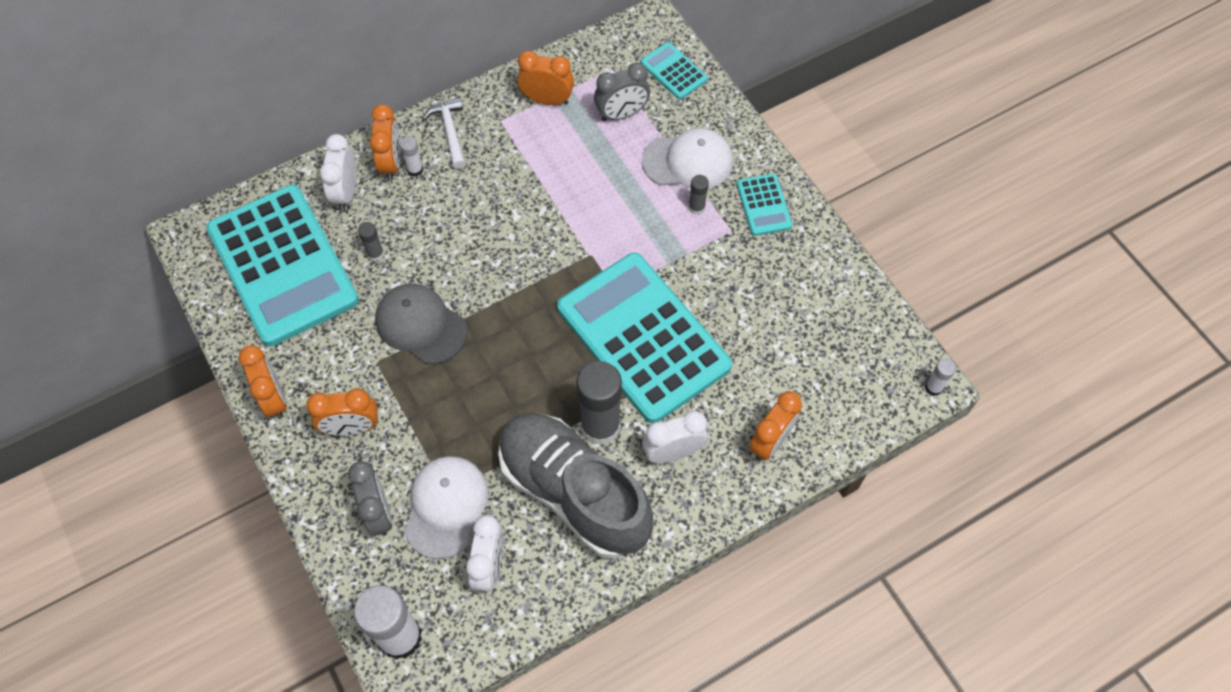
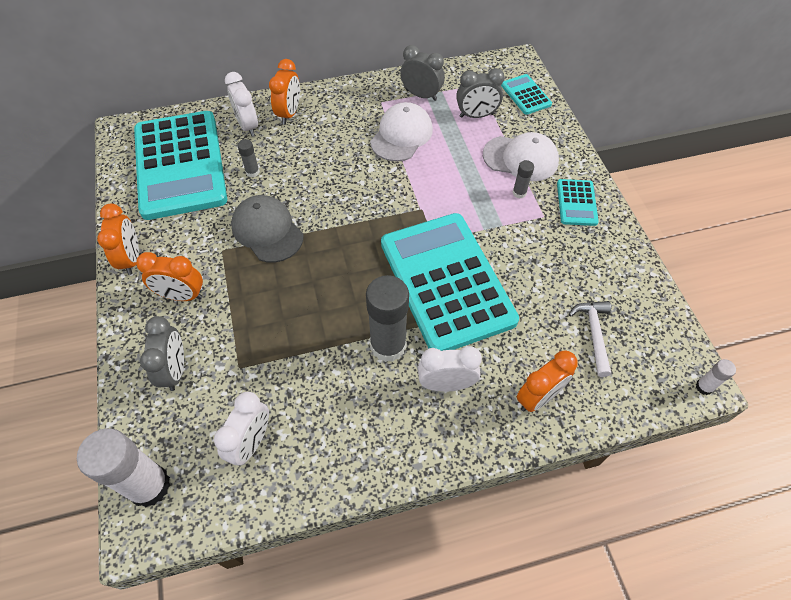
camera: 15 degrees right, 5 degrees down
white clock [319,134,356,210] -> white clock turned 45 degrees counterclockwise [225,72,258,137]
white glue stick [400,136,423,177] -> none
white cap [404,456,489,559] -> white cap moved to [370,102,433,162]
white hammer [422,97,466,169] -> white hammer moved to [569,301,611,377]
grey shoe [498,413,653,558] -> none
orange clock [517,51,574,105] -> grey clock [400,45,445,101]

